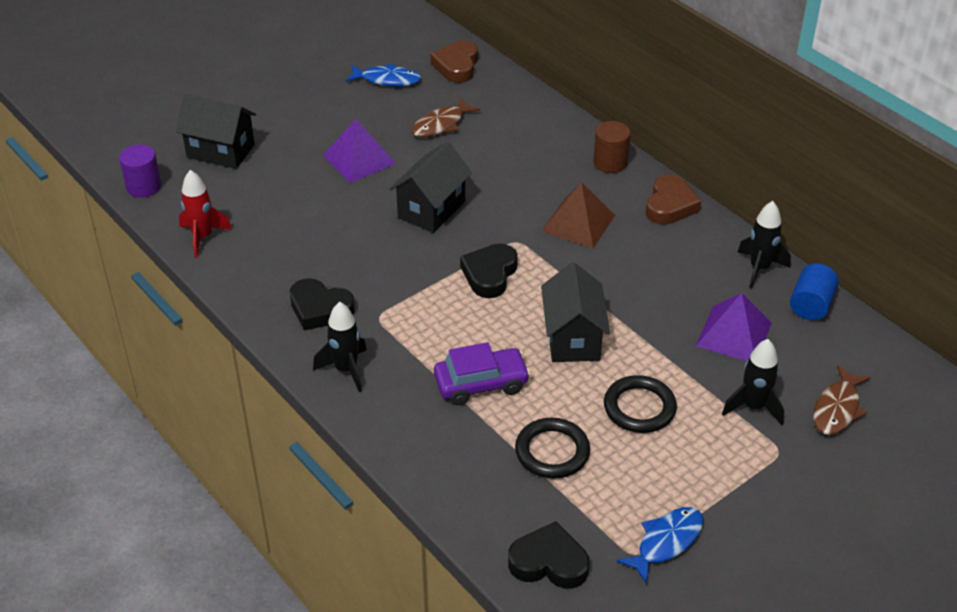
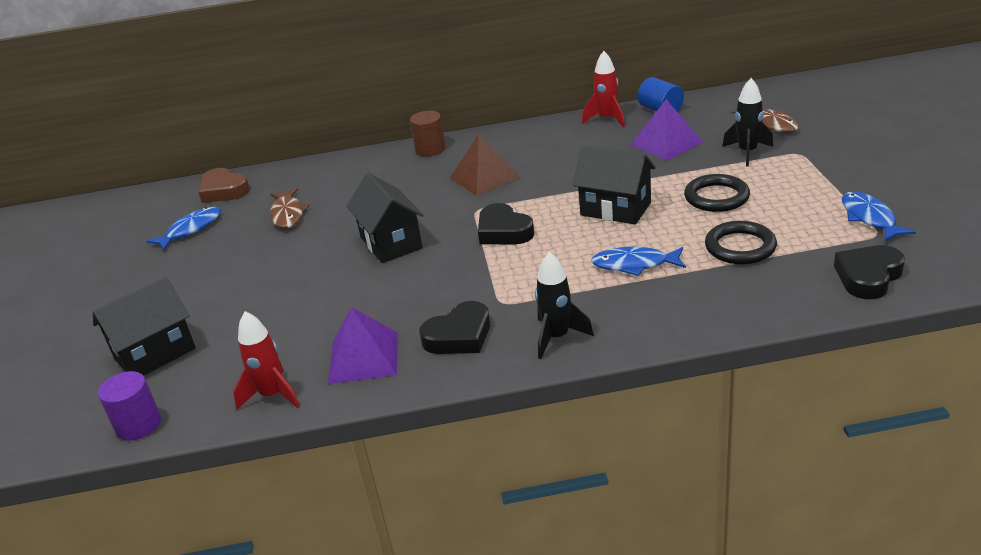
camera: 55 degrees left, 10 degrees down
purple pyramid [323,119,396,183] -> purple pyramid moved to [328,307,398,384]
purple car [434,342,530,405] -> blue fish [591,247,686,276]
brown heart [646,174,701,225] -> none
black rocket [737,201,791,289] -> red rocket [582,51,625,127]

